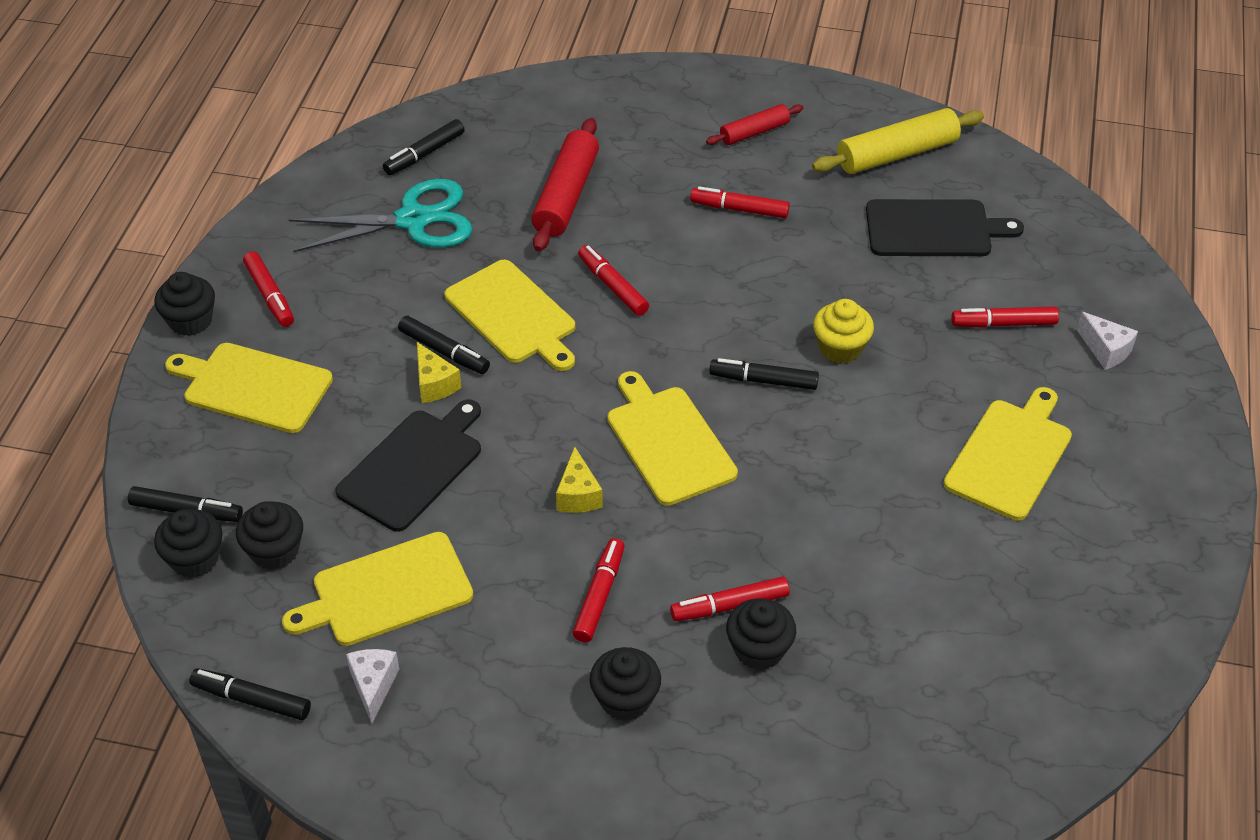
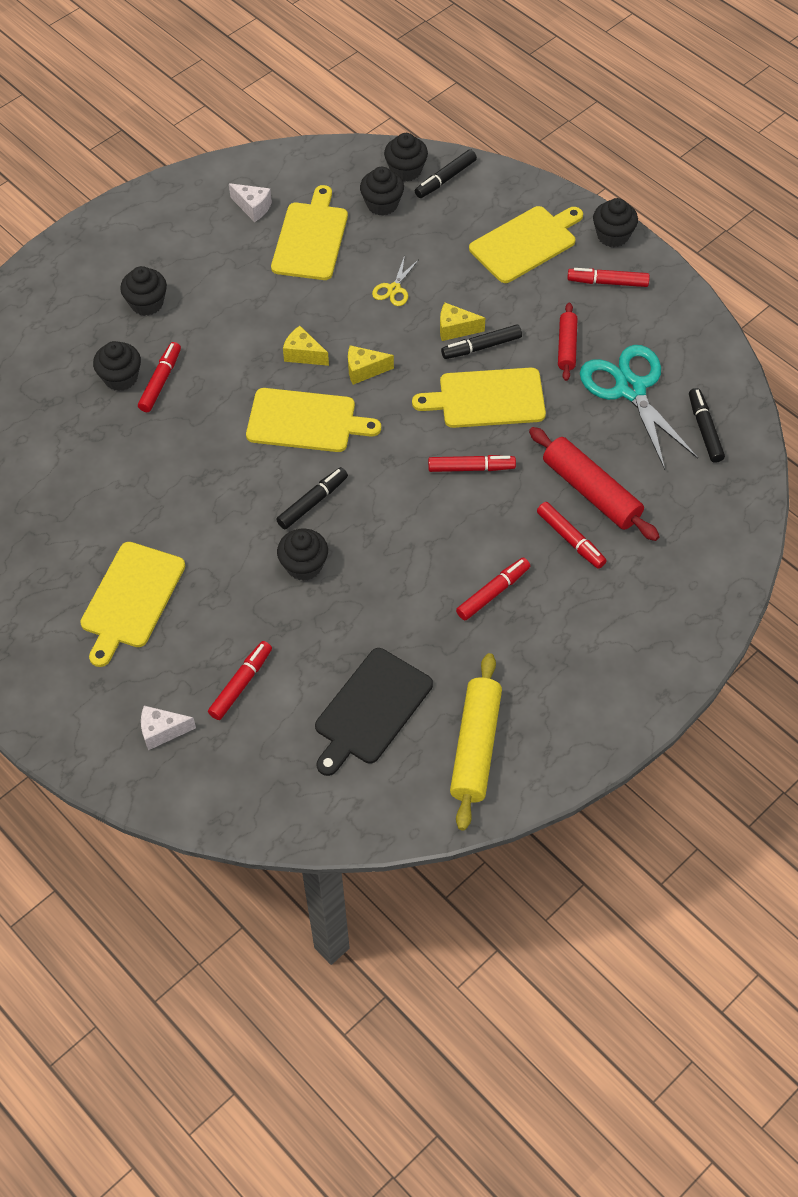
camera: 125 degrees right, 10 degrees up
black marker [189,668,311,720] -> none
turquoise scissors [289,179,472,252] -> turquoise scissors turned 135 degrees clockwise [580,345,698,470]
black cutting board [335,400,481,532] -> yellow scissors [372,255,419,306]
red marker [573,538,625,643] -> red marker moved to [537,502,607,569]
red rolling pin [706,104,803,145] -> red rolling pin moved to [558,303,577,381]
yellow cupcake [813,299,874,364] -> black cupcake [277,529,328,581]
yellow cutting board [943,387,1072,520] -> yellow cutting board turned 45 degrees clockwise [80,542,185,667]
none -> yellow cheese [348,345,394,385]

